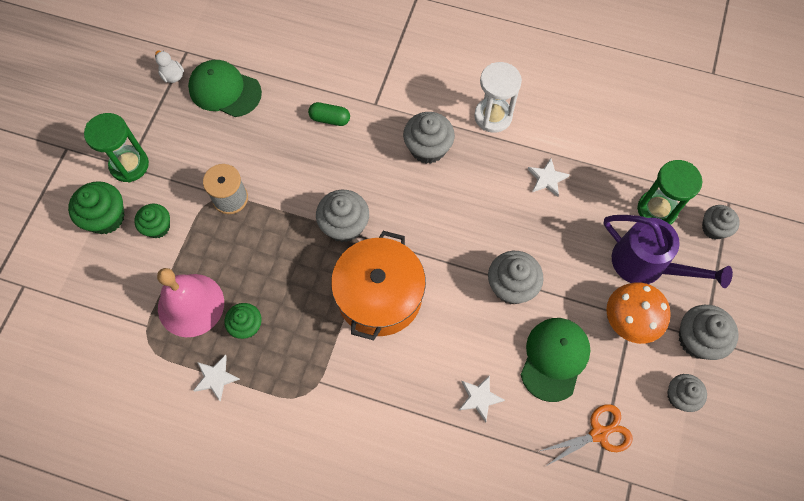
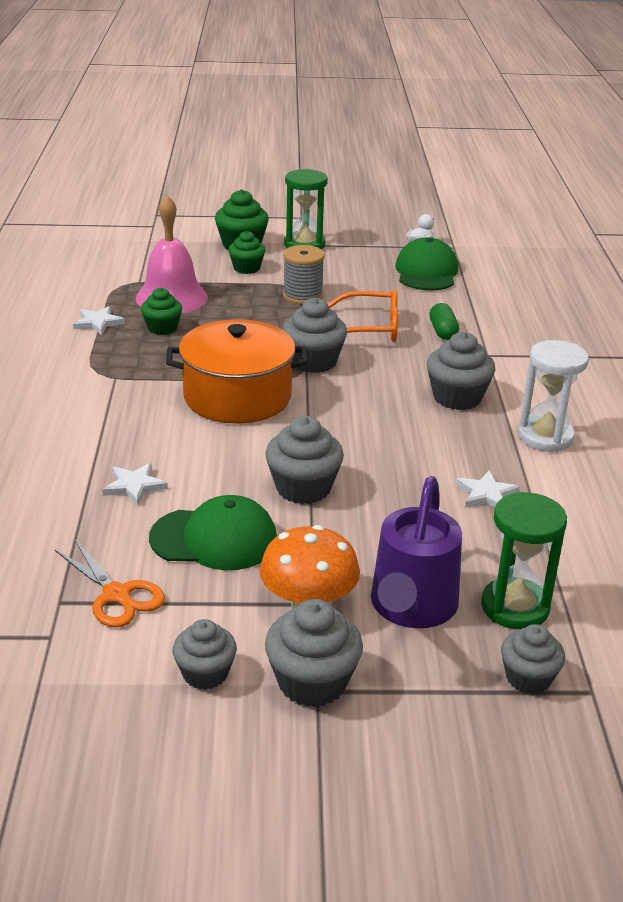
camera: 70 degrees right, 35 degrees down
none -> orange glasses [328,290,398,342]

